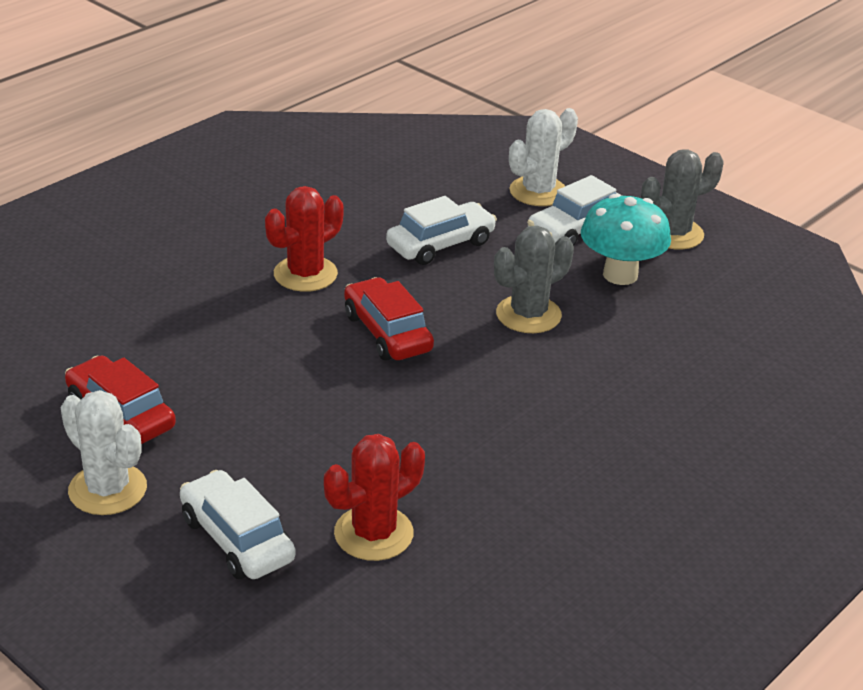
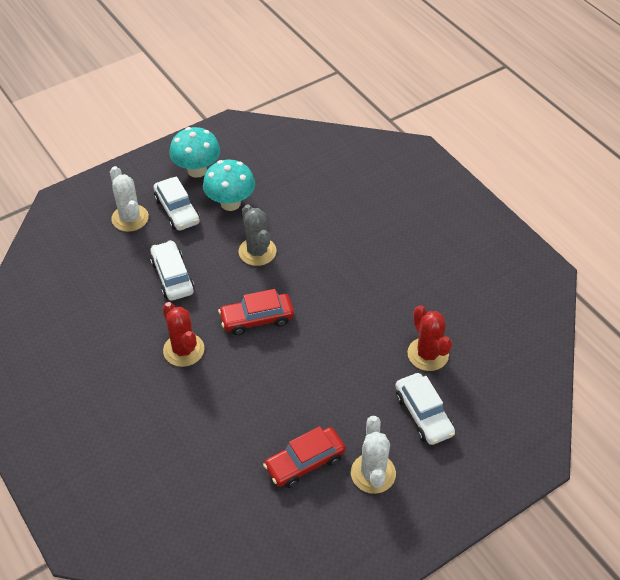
camera: 75 degrees left, 15 degrees up
white cactus [61,390,147,515] -> white cactus turned 60 degrees counterclockwise [351,416,396,494]
white car [180,470,295,579] -> white car turned 90 degrees counterclockwise [395,373,455,445]
grey cactus [641,149,724,249] -> turquoise mushroom [169,127,220,178]

